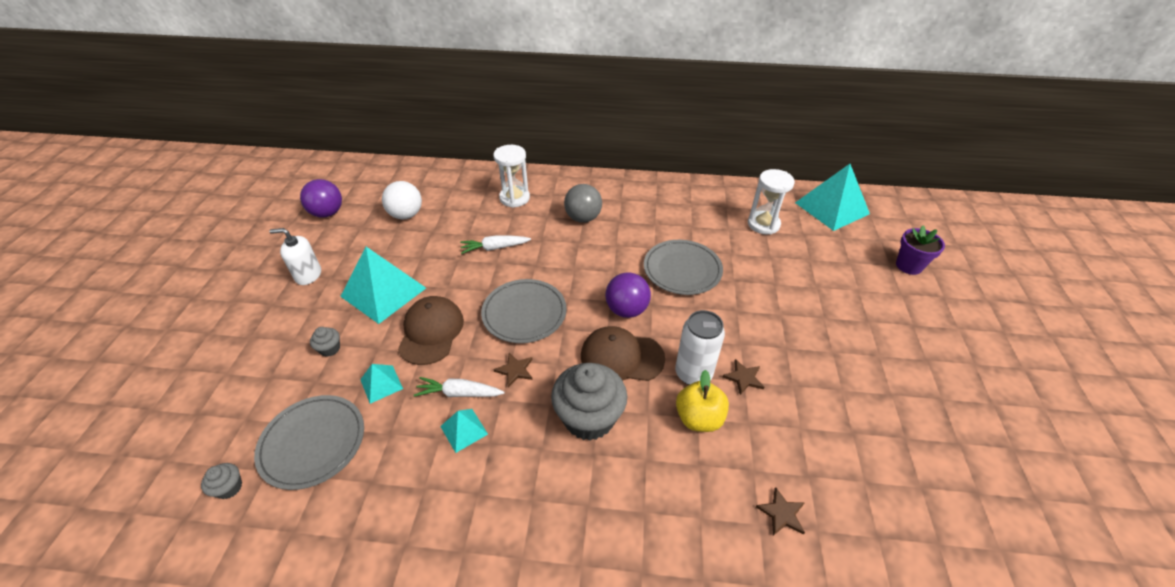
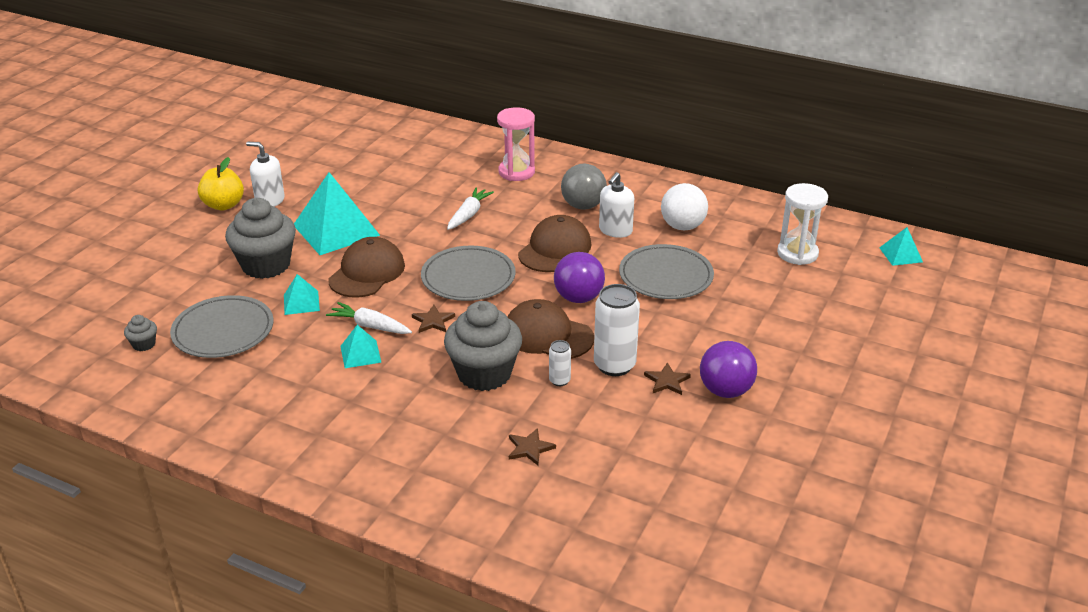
camera: 20 degrees right, 10 degrees down
purple ball [300,179,342,218] -> purple ball moved to [700,341,757,398]
grey cupcake [310,327,340,357] -> grey cupcake [225,198,296,279], size x2.35
white ball [382,181,422,219] -> white ball moved to [661,183,708,230]
white carrot [460,235,531,254] -> white carrot turned 105 degrees clockwise [447,188,494,230]
white hourglass [493,145,530,208] -> pink hourglass [497,107,535,181]
yellow apple [676,370,729,432] -> yellow apple moved to [198,157,244,210]
brown star [756,487,805,536] -> brown star moved to [509,428,556,465]
turquoise pyramid [795,164,870,231] -> turquoise pyramid [879,227,923,266], size x0.48
purple flower pot [896,226,945,275] -> none
none -> brown cap [518,215,591,272]
none -> white can [549,340,571,386]
none -> white soap dispenser [599,172,634,238]

